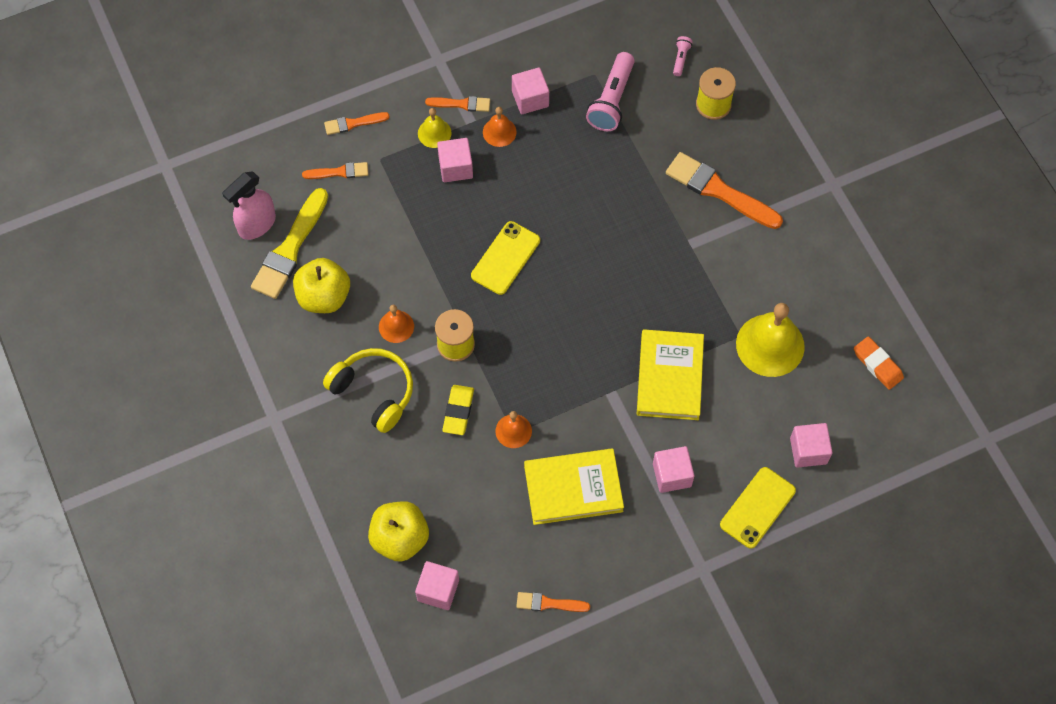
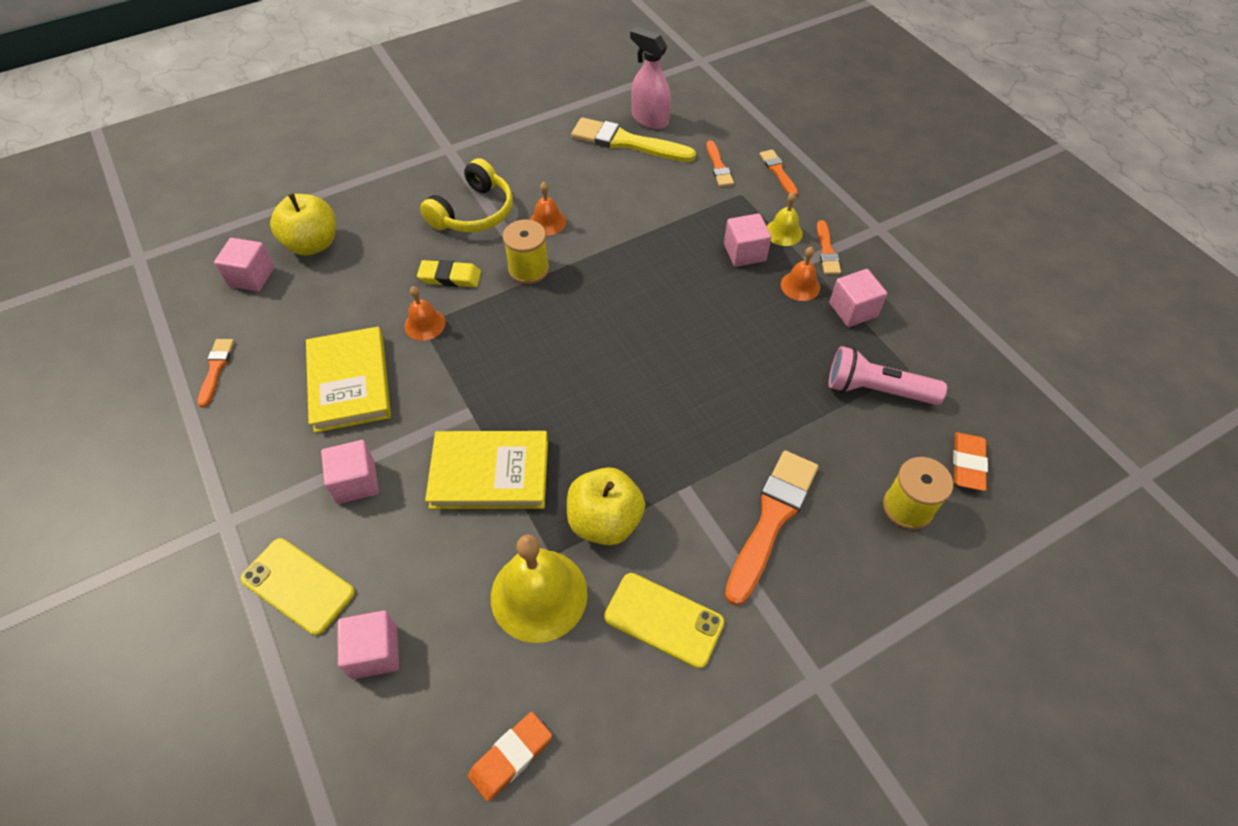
camera: 85 degrees right, 10 degrees down
yellow apple [293,258,350,313] -> yellow apple moved to [567,467,645,545]
yellow phone [471,221,540,295] -> yellow phone moved to [604,573,724,669]
pink flashlight [673,36,693,76] -> orange eraser [953,432,988,491]

